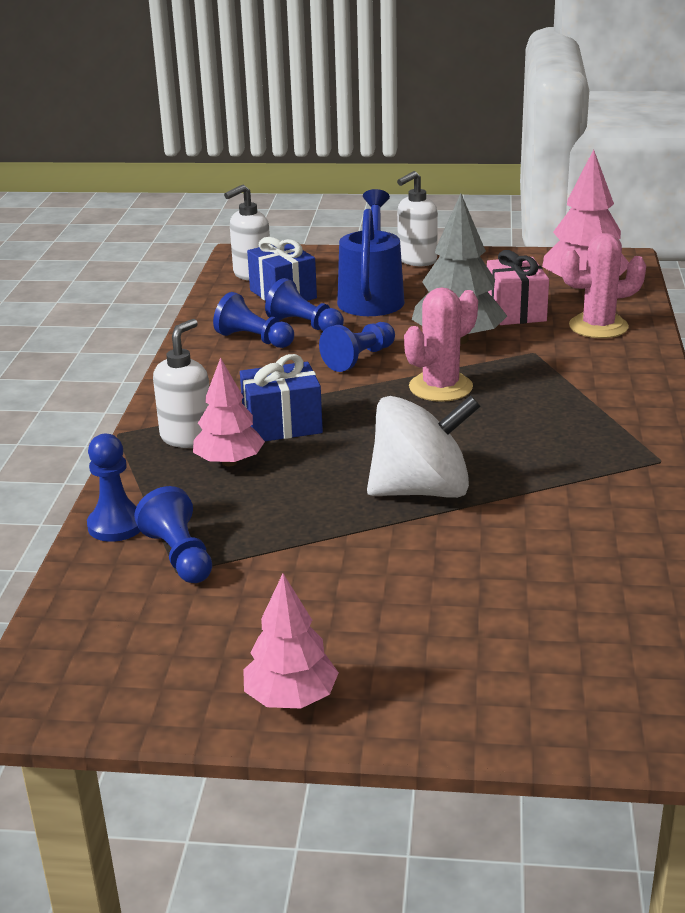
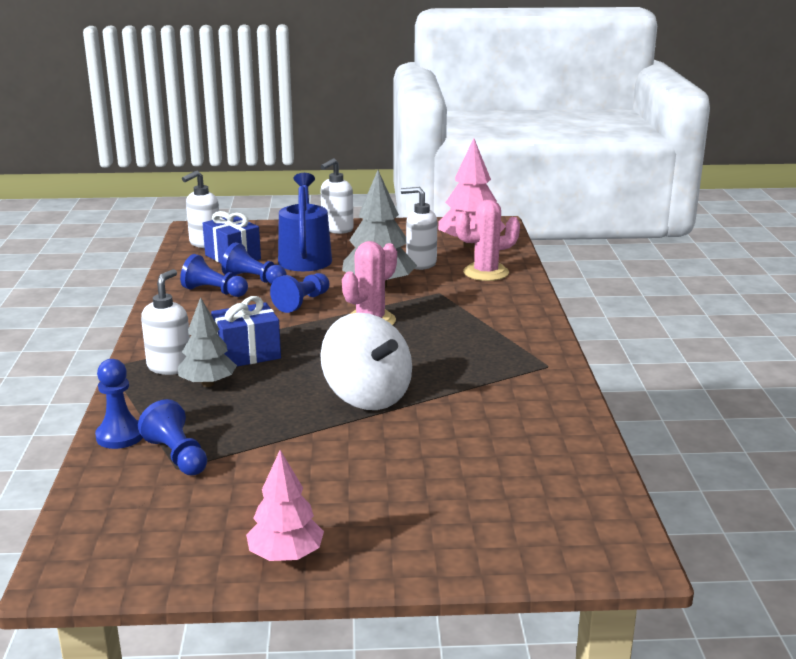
camera: 10 degrees left, 5 degrees down
pink tree [193,357,265,466] -> grey tree [178,297,237,387]
white spinning top [367,395,481,498] -> white spinning top turned 75 degrees clockwise [320,313,412,410]
pink gift [487,250,549,325] -> white soap dispenser [401,187,437,270]

